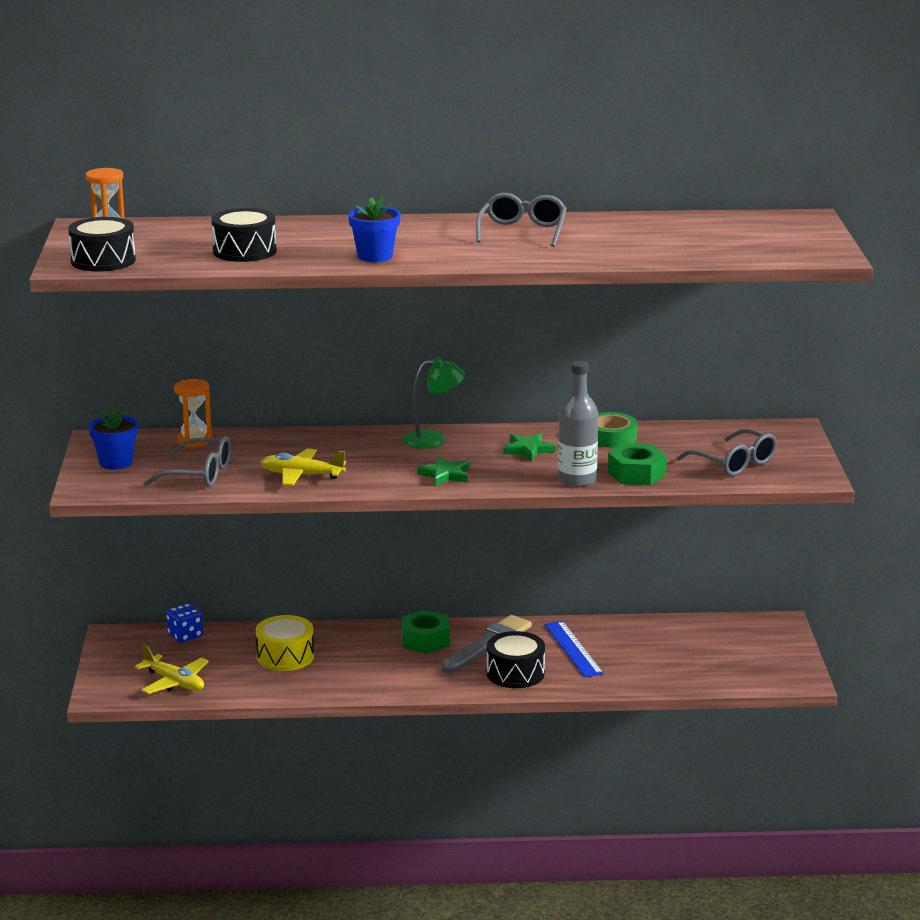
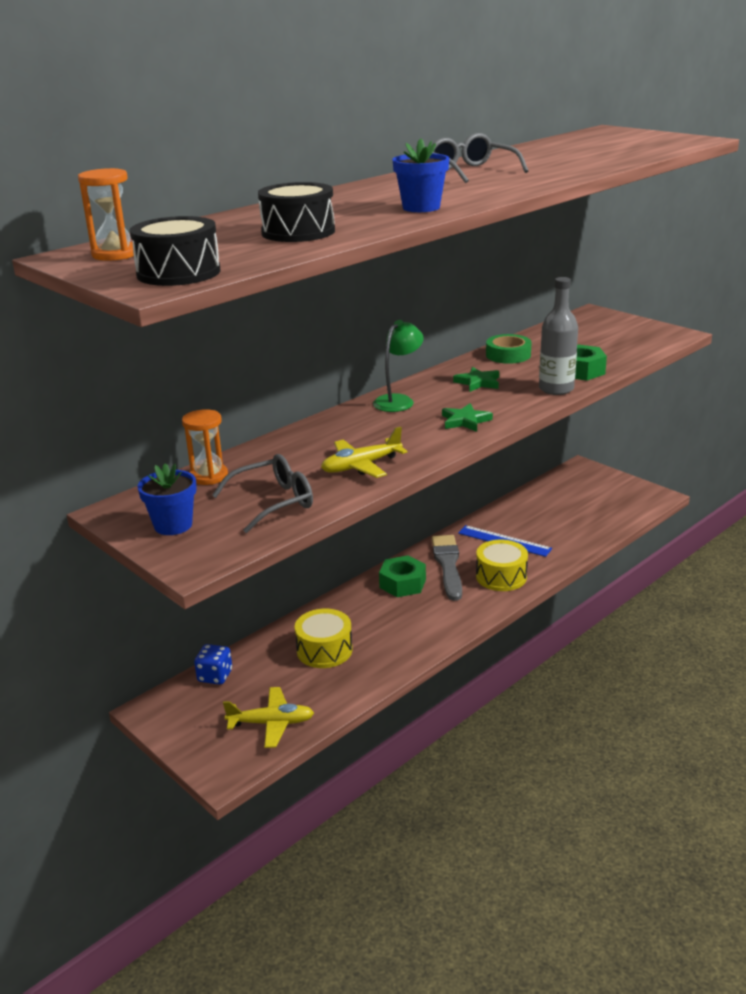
camera: 40 degrees left, 5 degrees up
black drum [487,631,545,688] -> yellow drum [476,540,528,591]
grey glasses [677,429,777,476] -> none

